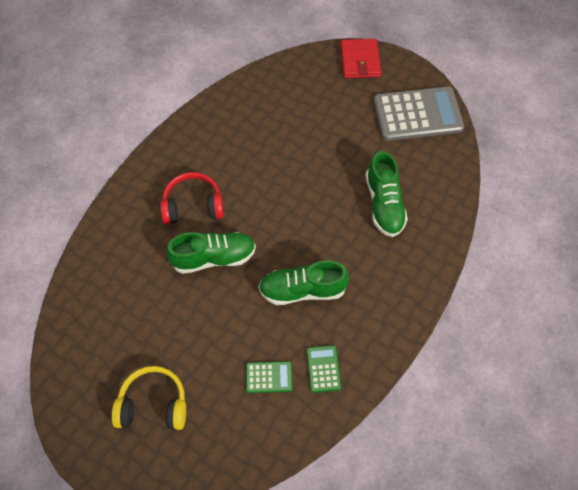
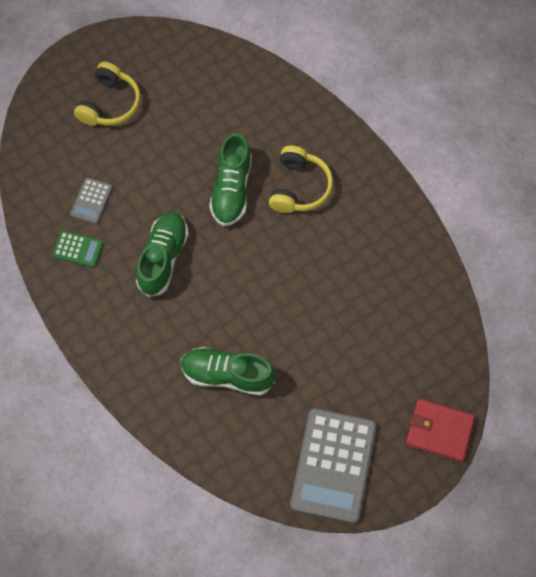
camera: 110 degrees right, 5 degrees up
red headphones [160,172,224,225] -> yellow headphones [269,145,333,213]
green calculator [246,361,293,393] -> grey calculator [70,178,113,224]

